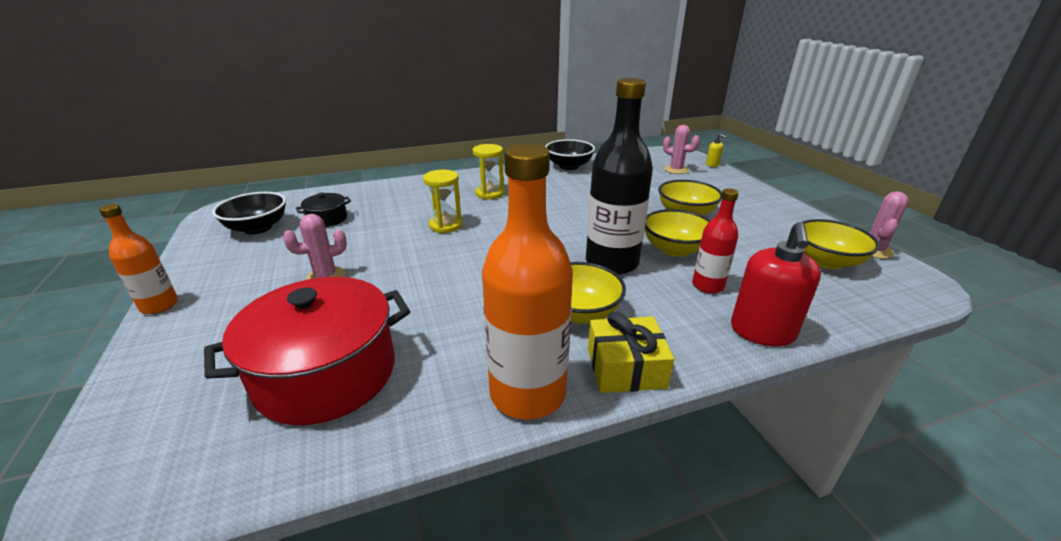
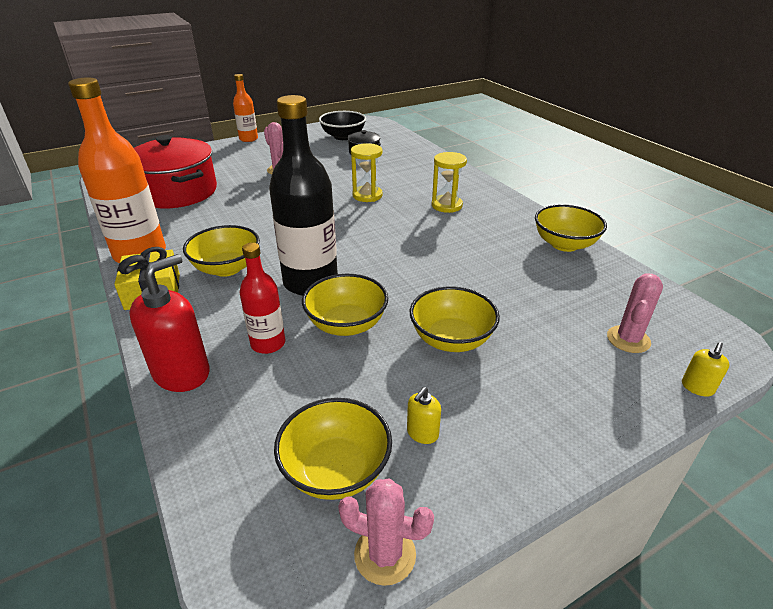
camera: 80 degrees right, 5 degrees up
black bowl [545,139,595,170] -> yellow bowl [535,204,607,252]
red soap dispenser [731,222,821,347] -> red soap dispenser turned 120 degrees clockwise [129,254,210,392]
none -> yellow soap dispenser [407,387,441,444]

